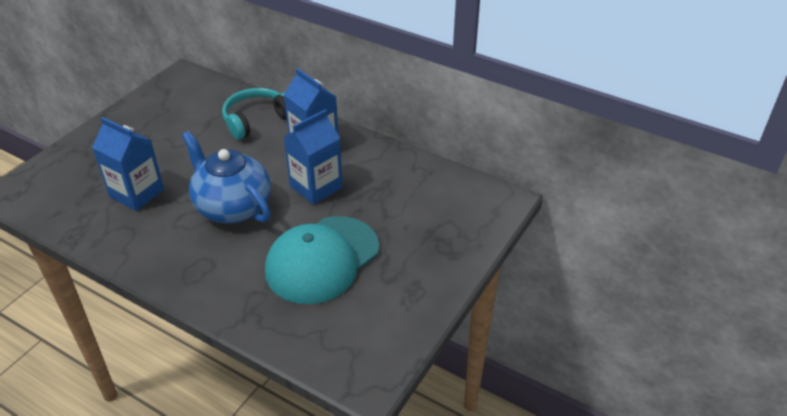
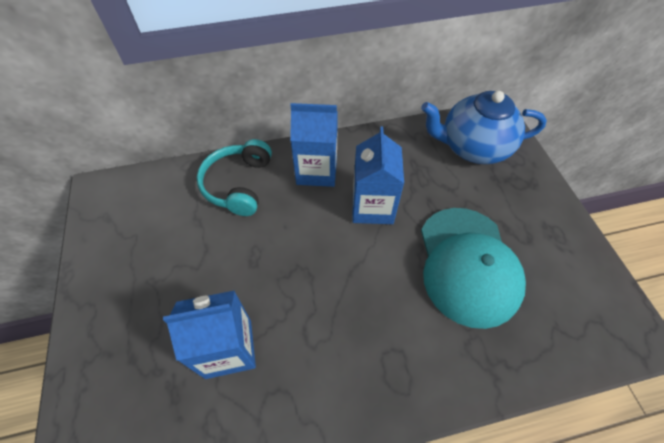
camera: 45 degrees left, 15 degrees up
blue teapot [182,131,271,223] -> blue teapot moved to [421,91,547,164]

